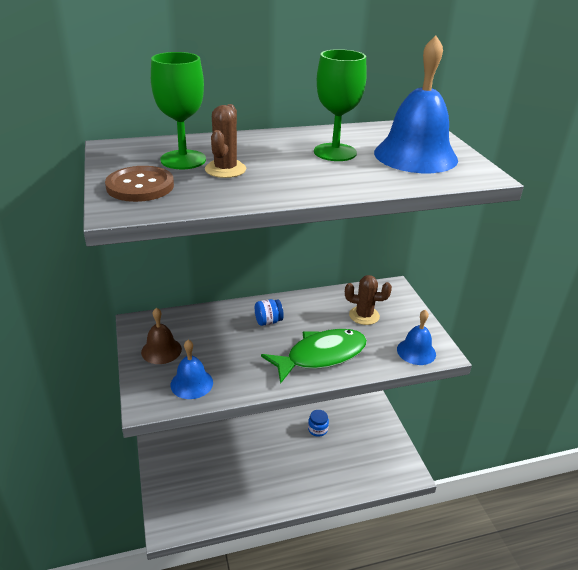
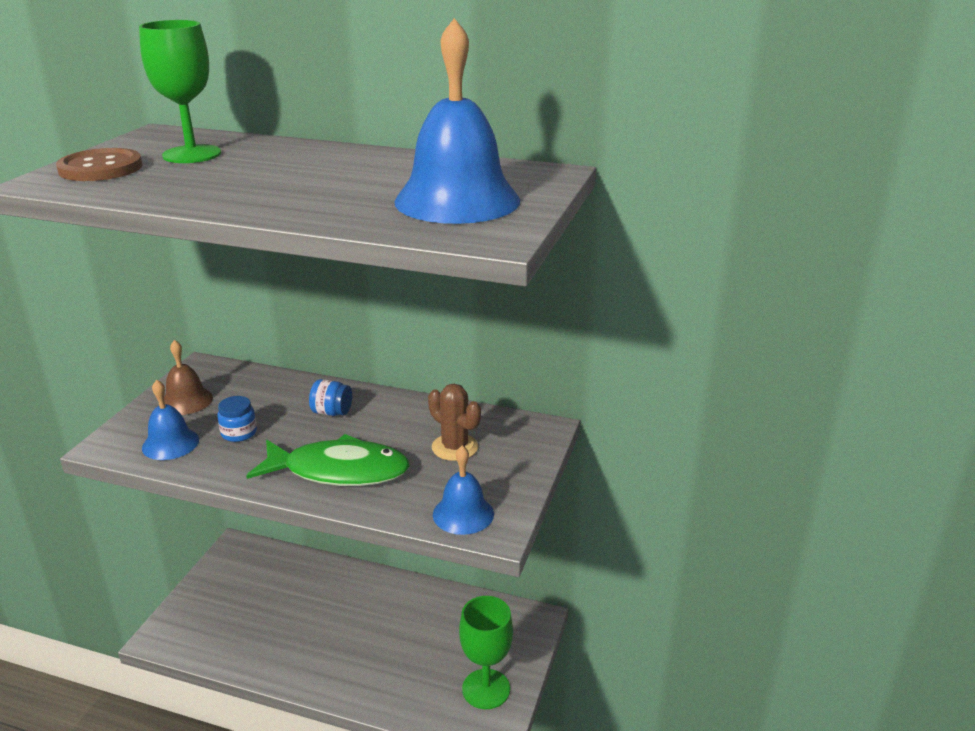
camera: 35 degrees right, 5 degrees down
brown cactus [205,104,246,178] -> none
blue jar [308,410,329,437] -> blue jar moved to [217,396,257,442]
green goblet [314,49,367,161] -> green goblet moved to [459,596,513,709]

